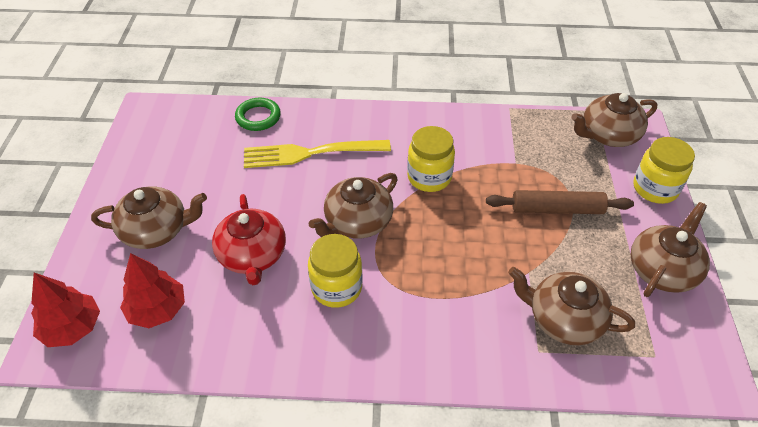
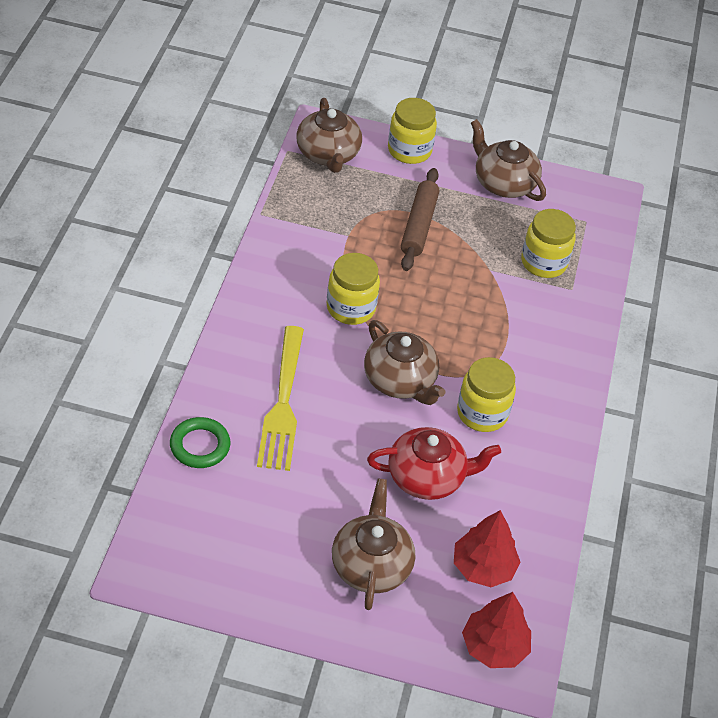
camera: 85 degrees left, 0 degrees up
brown teapot [508,267,635,345] -> yellow jar [521,209,576,278]

